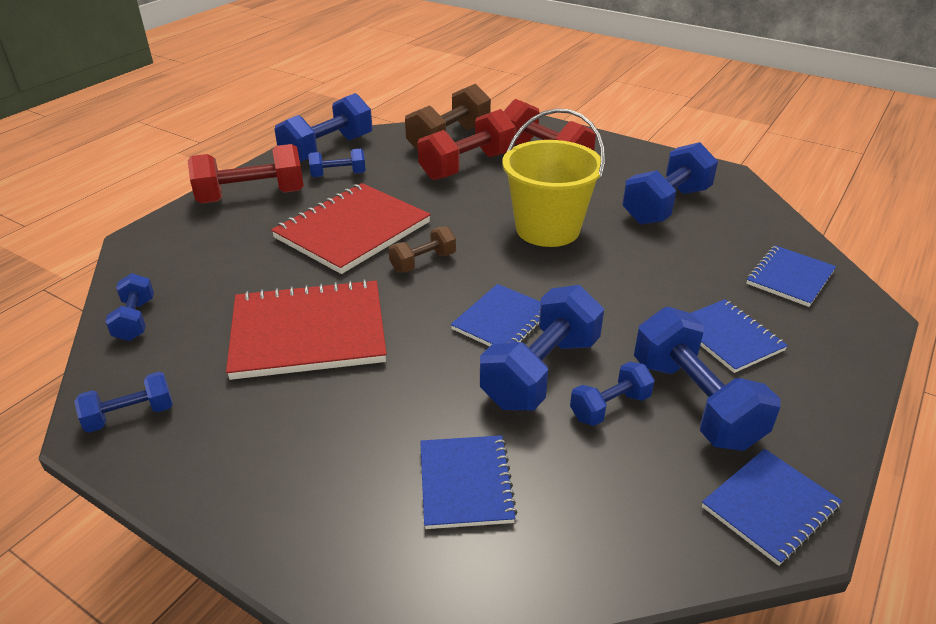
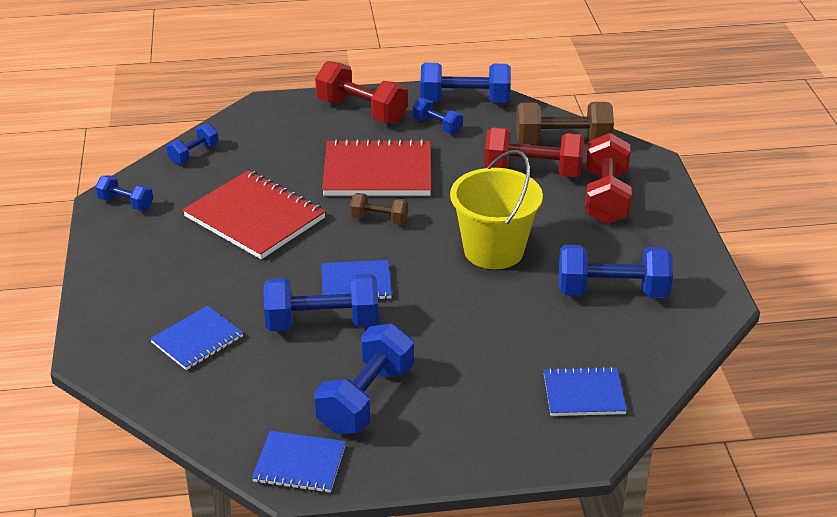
camera: 50 degrees right, 0 degrees up
blue dumbbell [570,362,655,426] -> none
blue notebook [691,299,788,373] -> none

